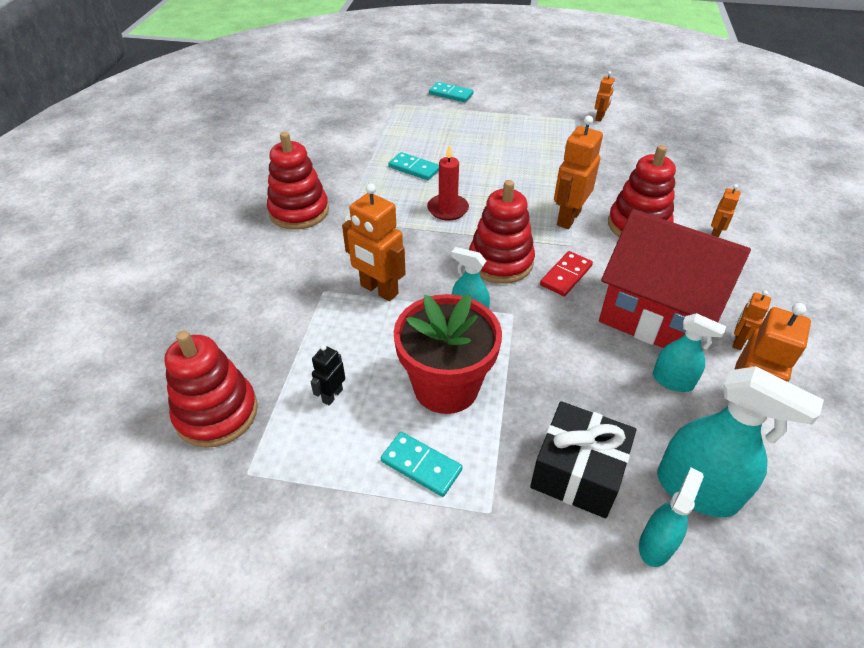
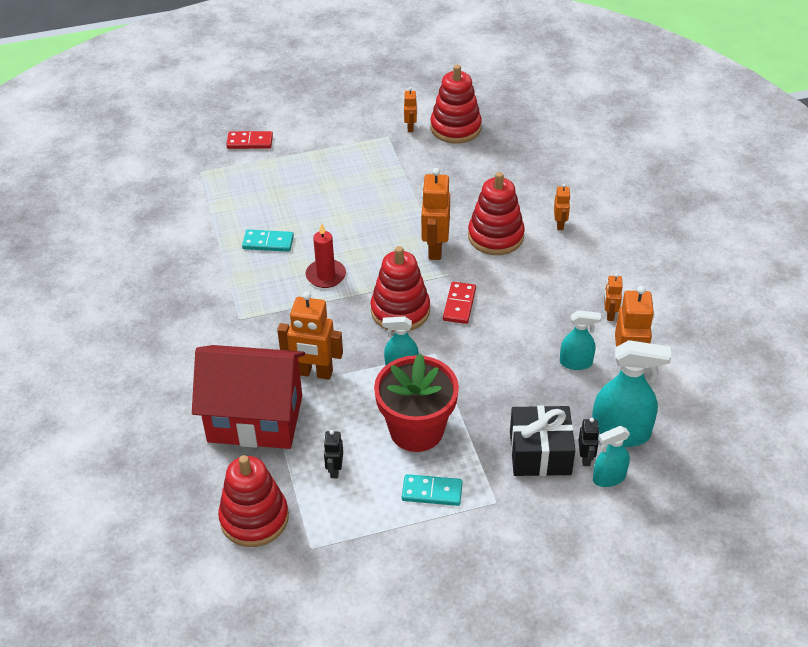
camera: 25 degrees left, 0 degrees up
red stacking toy [267,132,329,230] -> red stacking toy moved to [430,65,482,144]
turquoise domino [429,82,473,102] -> red domino [226,131,273,149]
red house [599,210,751,348] -> red house moved to [192,345,305,449]
turquoise spray bottle [639,468,704,567] -> turquoise spray bottle turned 120 degrees counterclockwise [593,426,630,487]
none -> black robot [578,418,599,466]

